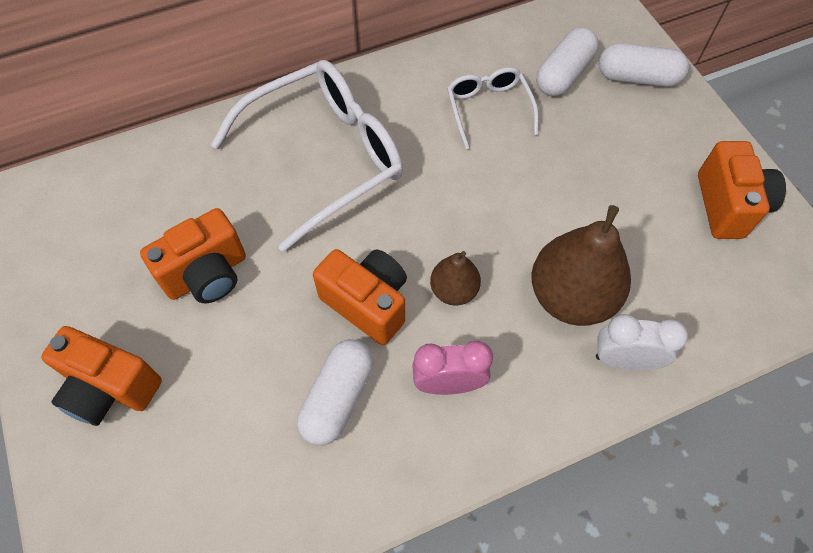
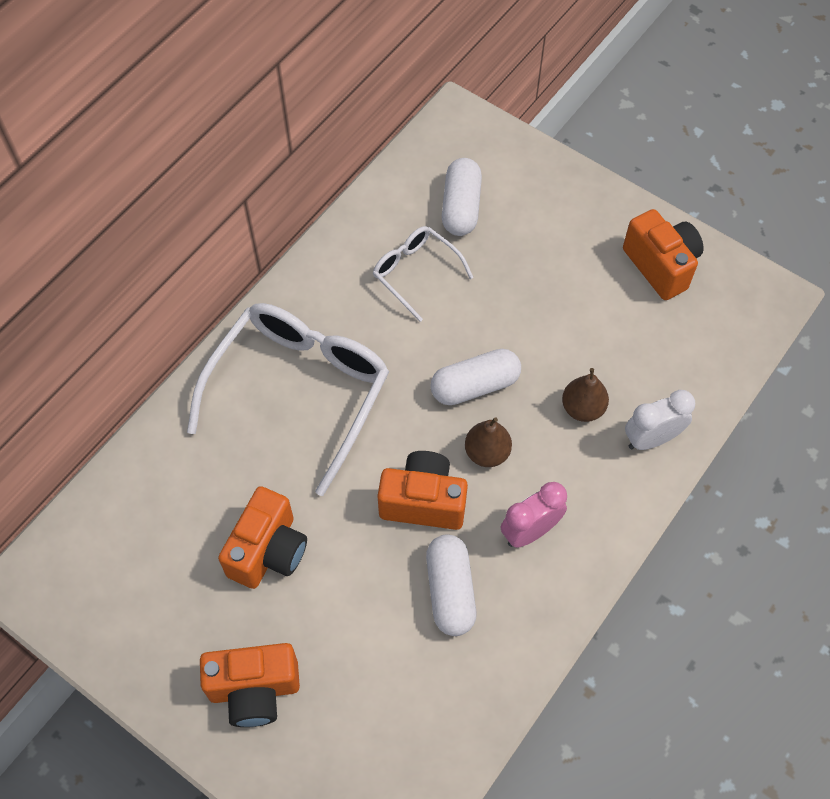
camera: 30 degrees left, 0 degrees up
brown pear [532,205,631,326] -> brown pear [562,368,609,422], size x0.54
white capsule [599,43,689,87] -> white capsule moved to [430,349,521,405]

